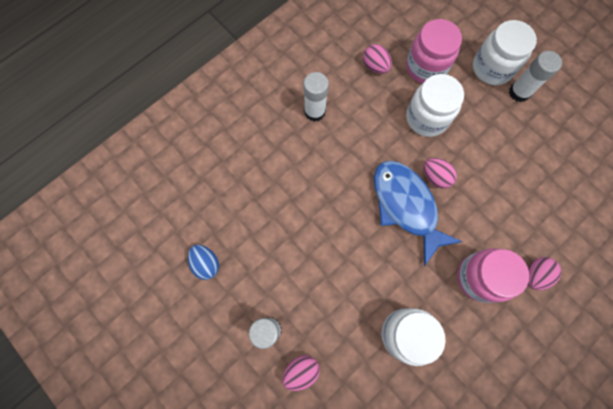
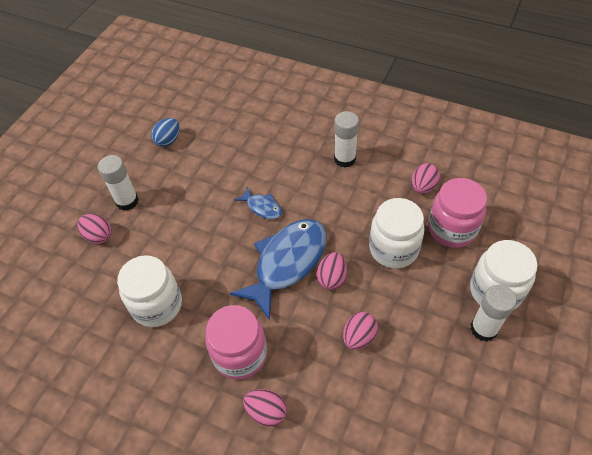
camera: 70 degrees right, 20 degrees down
none -> blue fish [234,187,282,219]
none -> pink egg [343,312,378,350]

